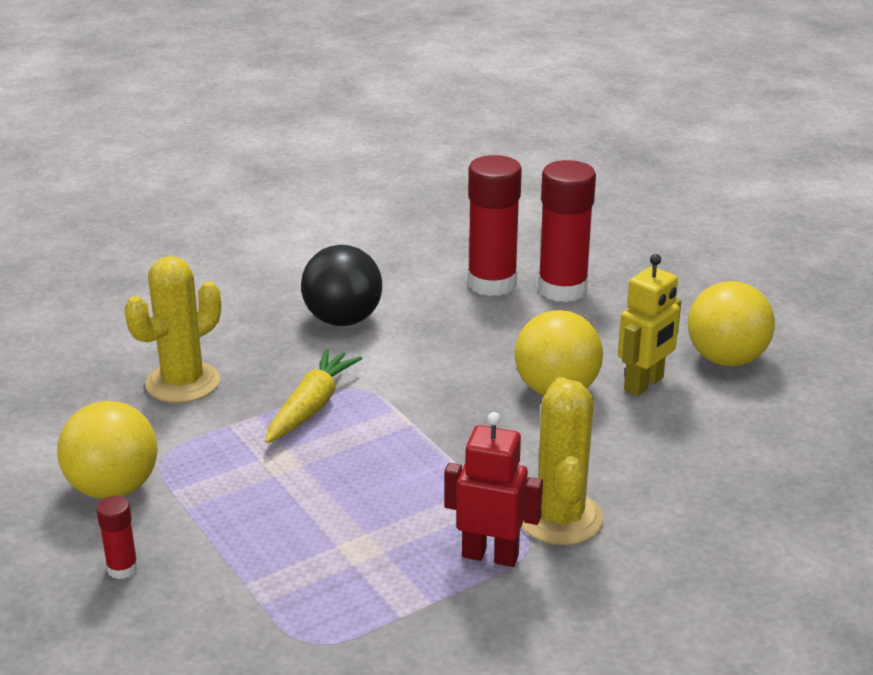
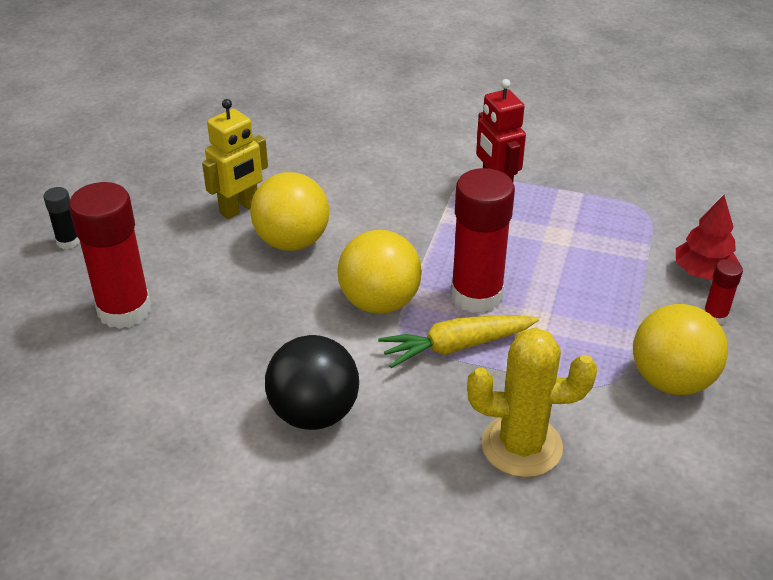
camera: 130 degrees left, 10 degrees up
red glue stick [468,155,522,296] -> red glue stick moved to [451,168,515,313]
yellow cactus [522,377,603,545] -> none
yellow robot [618,254,681,396] -> yellow robot turned 135 degrees clockwise [202,99,268,219]
yellow ball [688,281,775,366] -> yellow ball moved to [337,230,422,314]
none -> black glue stick [44,187,80,249]
none -> red tree [676,195,740,280]

